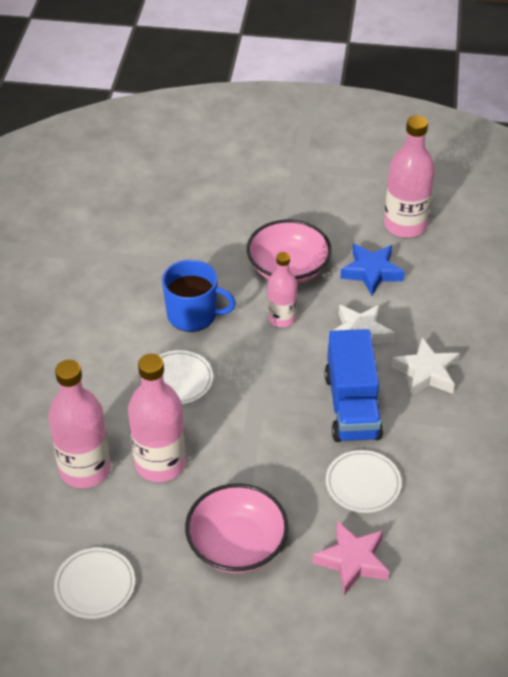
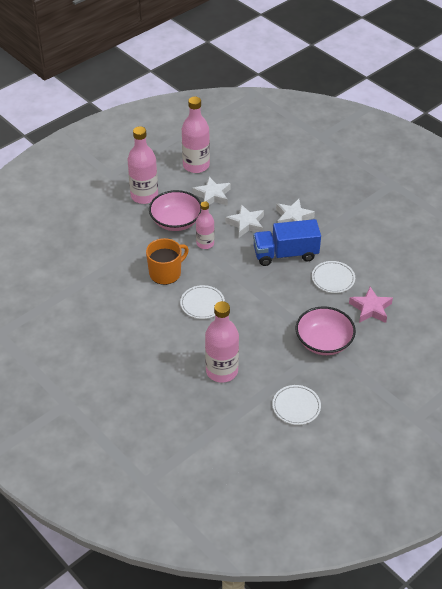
camera: 50 degrees left, 0 degrees up
pink bottle [128,354,186,482] -> pink bottle moved to [127,126,158,204]
blue mug [162,260,236,332] -> orange mug [146,238,189,285]
blue truck [325,329,383,442] -> blue truck turned 135 degrees clockwise [253,219,321,266]
blue star [340,244,405,296] -> white star [192,177,231,205]

